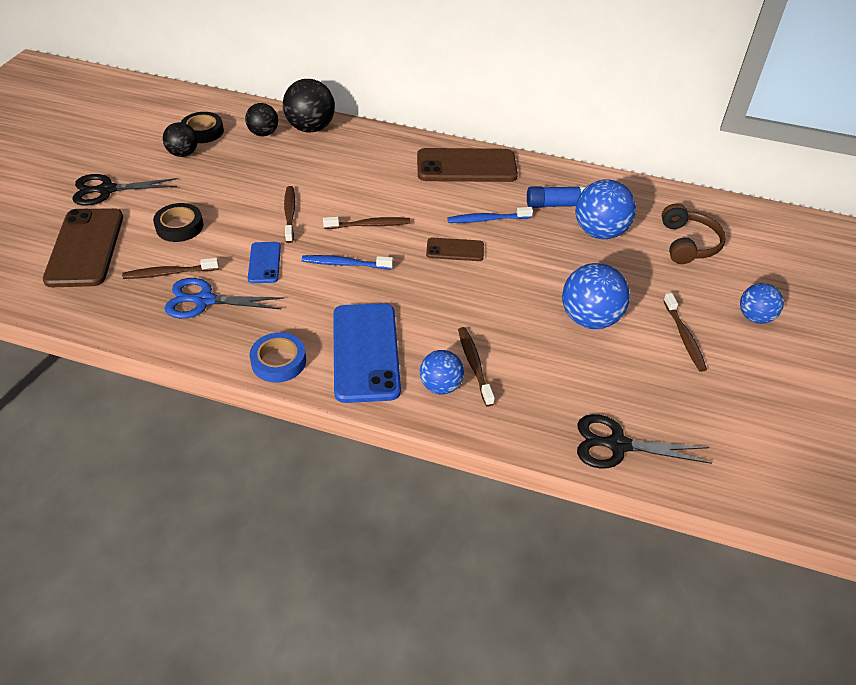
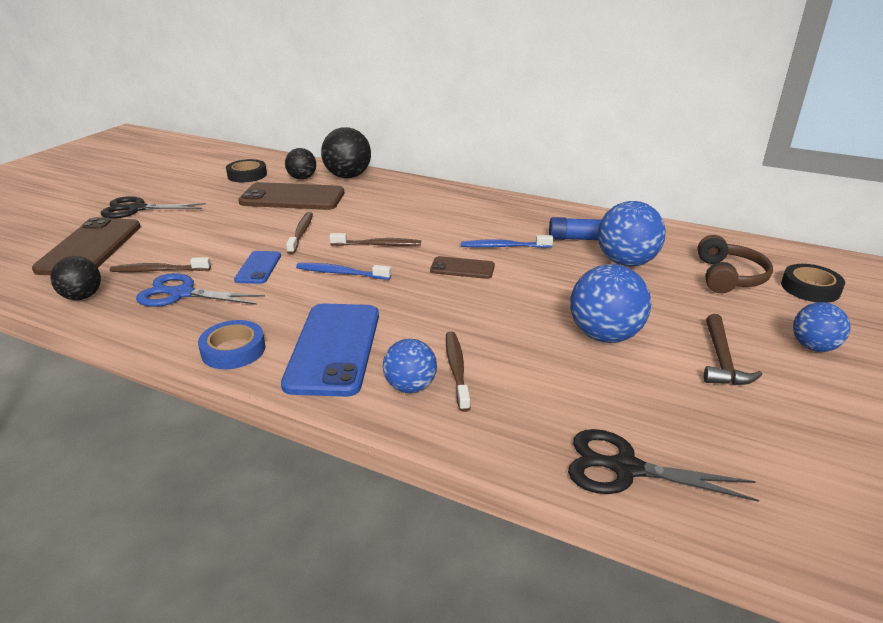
camera: 10 degrees right, 15 degrees down
black tape [153,203,203,242] -> black tape moved to [781,264,845,303]
black ball [163,122,198,157] -> black ball moved to [50,256,101,300]
brown phone [417,148,518,182] -> brown phone moved to [238,182,344,210]
brown toothbrush [663,293,707,372] -> brown hammer [704,314,762,385]

